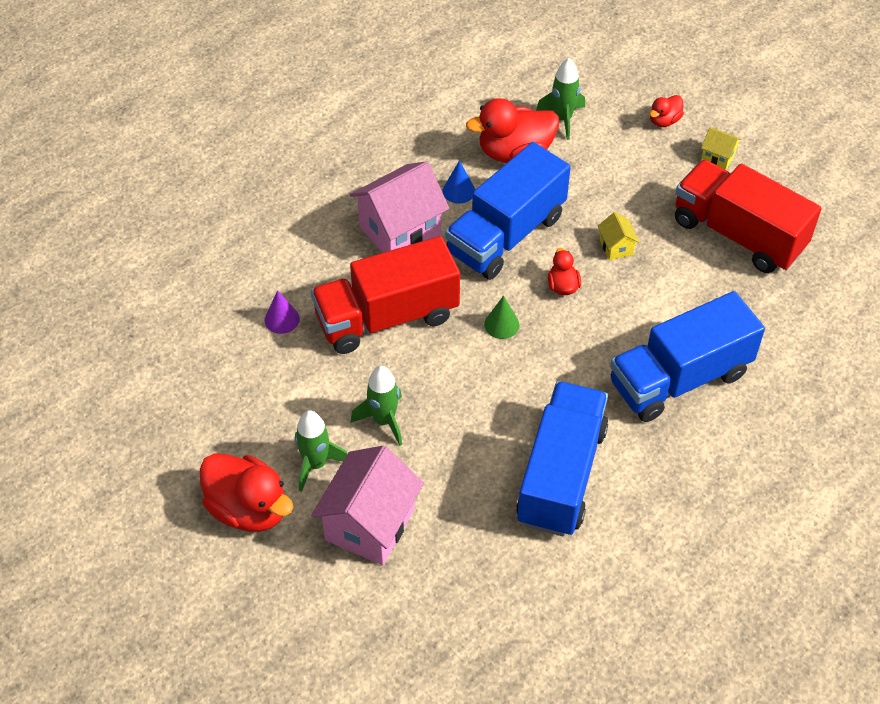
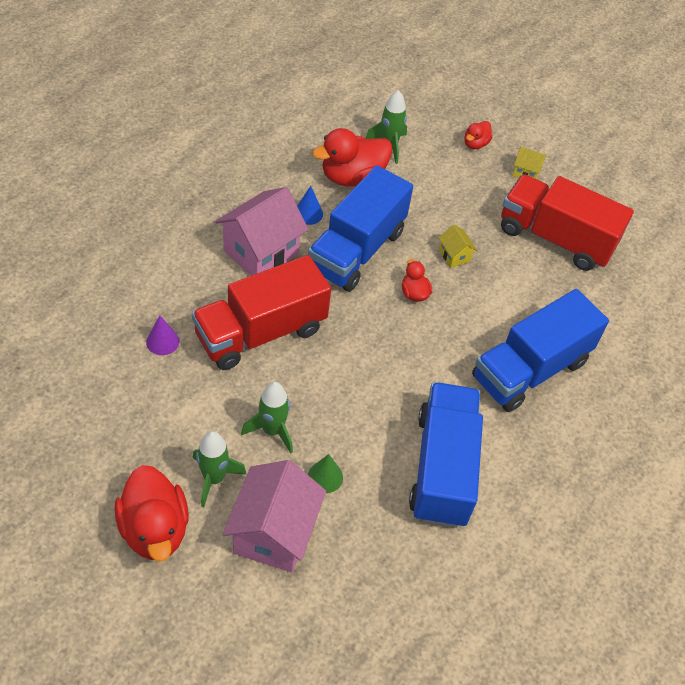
camera: 15 degrees left, 0 degrees up
red duck [200,453,293,532] -> red duck turned 45 degrees clockwise [114,465,189,562]
green cone [484,296,520,339] -> green cone moved to [308,454,343,493]

